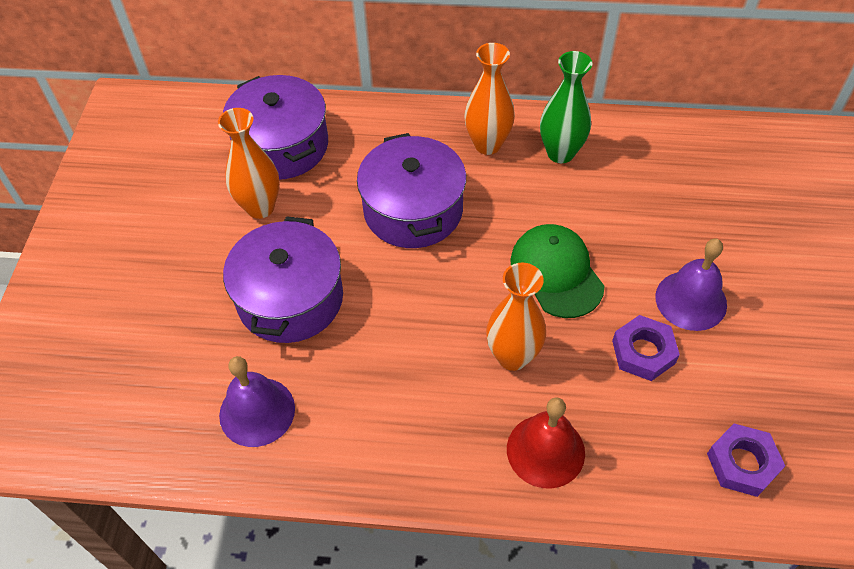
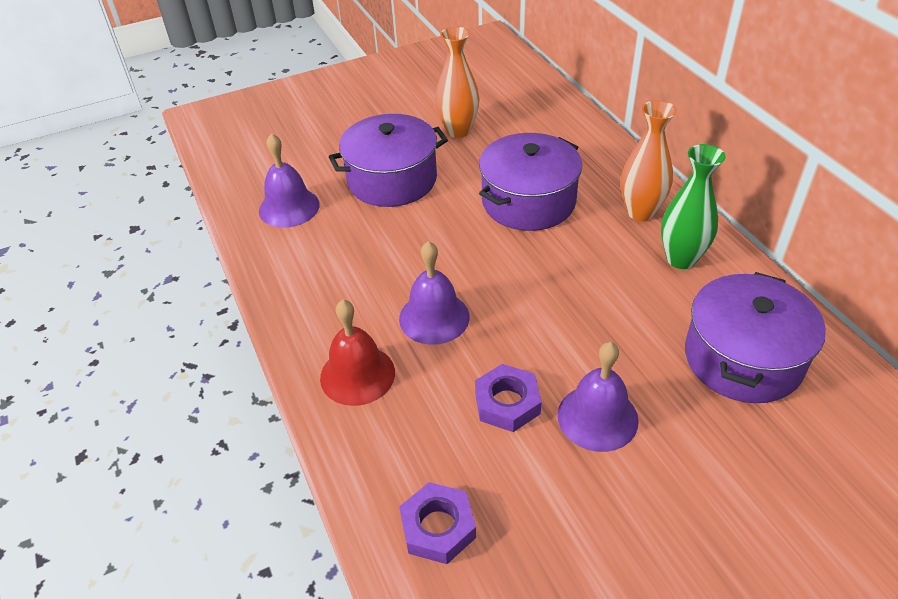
camera: 60 degrees right, 10 degrees down
purple pot [223,75,328,180] -> purple pot moved to [685,272,826,403]
orange vase [486,263,546,371] -> purple bell [399,241,470,345]
green cap [510,224,605,318] -> none

